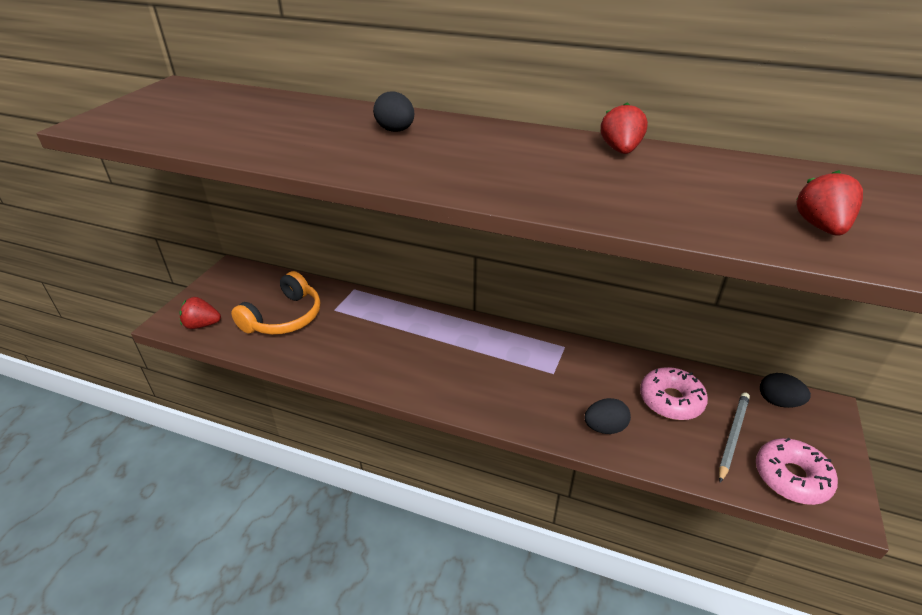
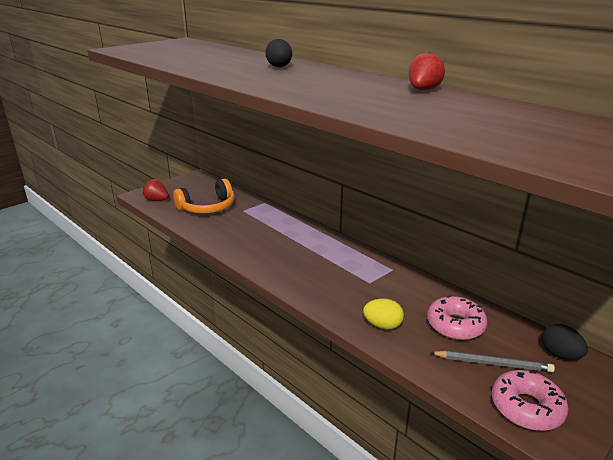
camera: 25 degrees right, 10 degrees down
black egg [584,398,631,434] -> yellow egg [363,299,404,329]
grey pencil [719,392,750,483] -> grey pencil turned 45 degrees clockwise [430,351,555,372]
red strawberry [796,170,863,236] -> none

